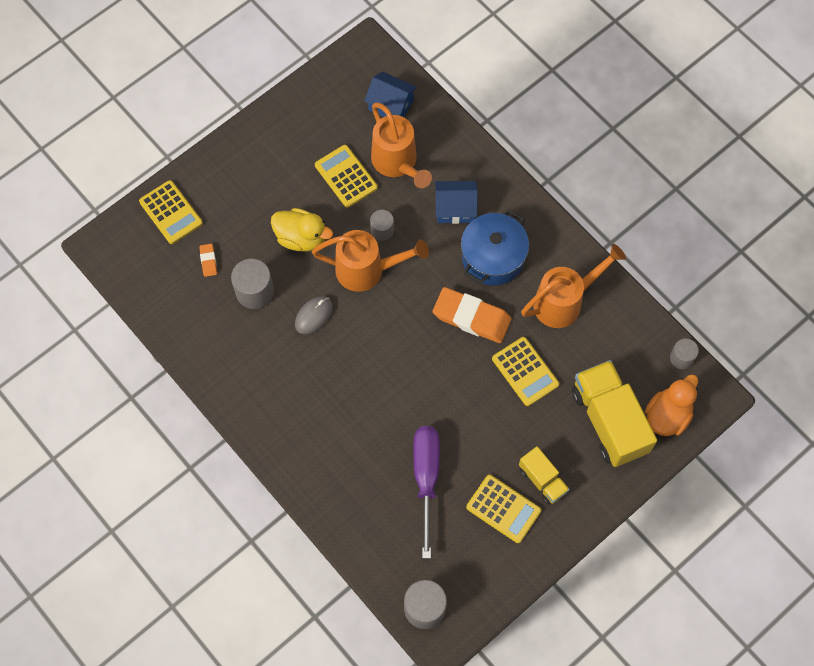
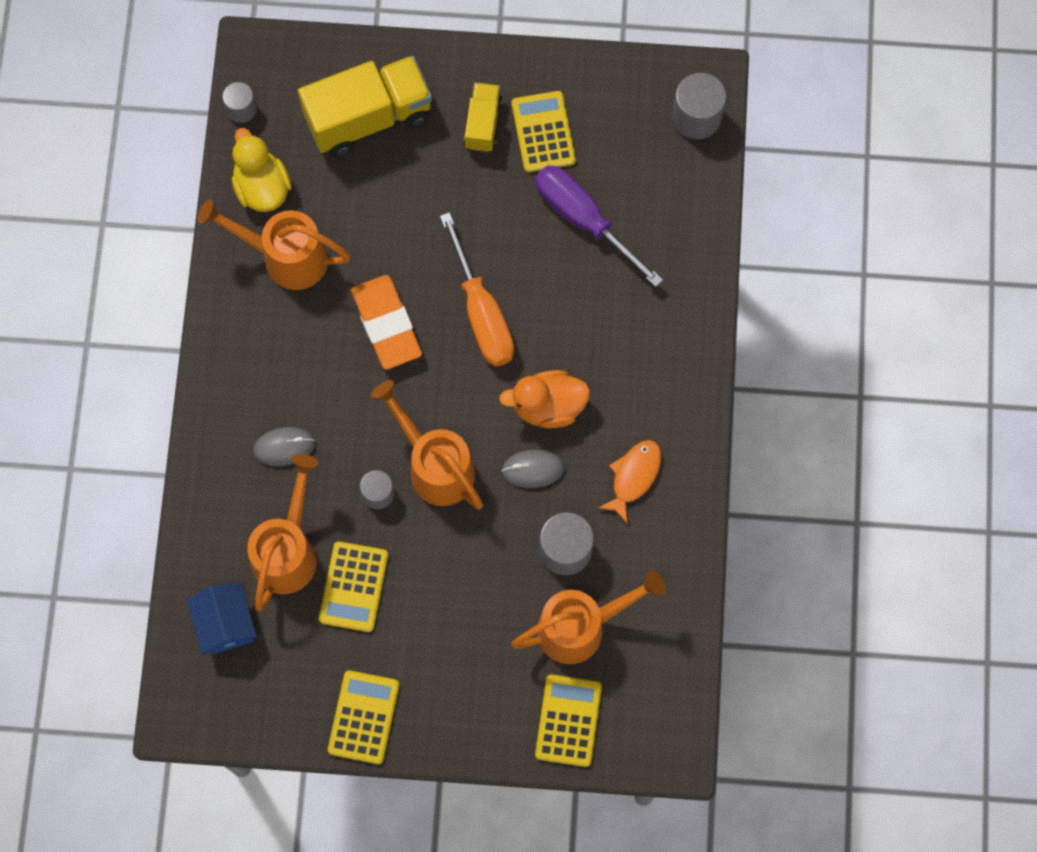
camera: 135 degrees left, 5 degrees up
orange eraser [199,244,217,277] -> orange watering can [511,571,665,664]
yellow duck [271,208,333,251] -> yellow duck moved to [232,128,292,212]
purple screwdriver [413,426,440,559] -> purple screwdriver turned 90 degrees clockwise [535,165,663,287]
blue house [435,181,478,224] -> grey mouse [253,427,315,466]
blue pot [461,209,529,286] -> none
yellow calculator [492,337,559,406] -> yellow calculator moved to [328,670,399,764]
yellow truck [572,360,657,467] -> yellow truck turned 135 degrees counterclockwise [298,56,432,157]
orange duck [645,374,698,436] -> orange duck moved to [499,370,590,428]
none -> orange screwdriver [440,212,514,367]
none -> orange fish [598,440,661,524]

